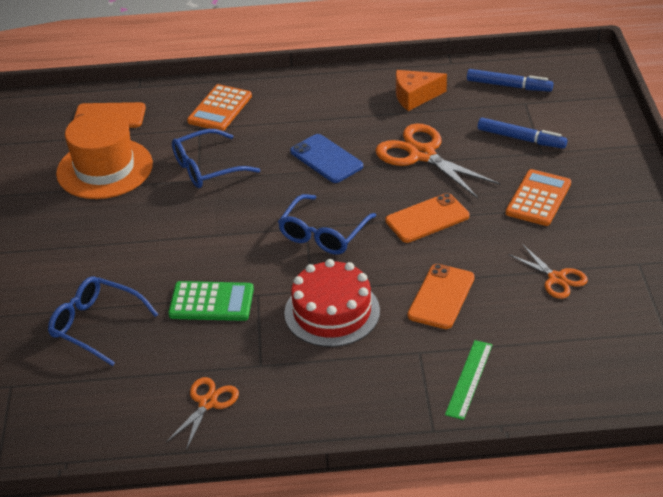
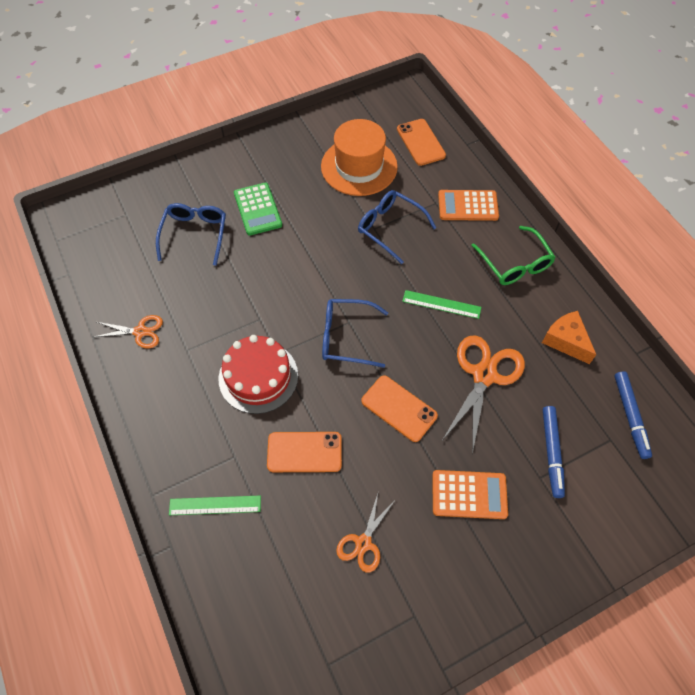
camera: 65 degrees right, 20 degrees up
green calculator [168,281,254,321] -> green calculator moved to [234,183,282,236]
blue phone [290,134,363,183] -> green ruler [402,290,481,319]
none -> green glasses [471,226,556,285]

